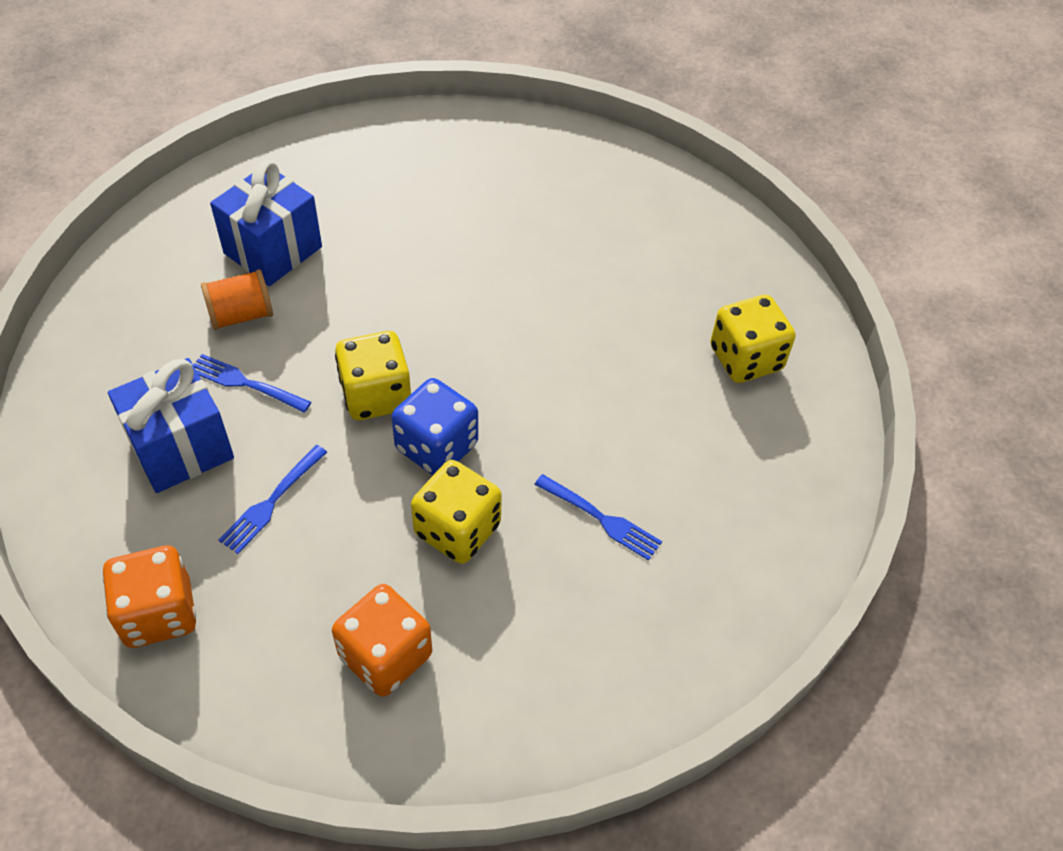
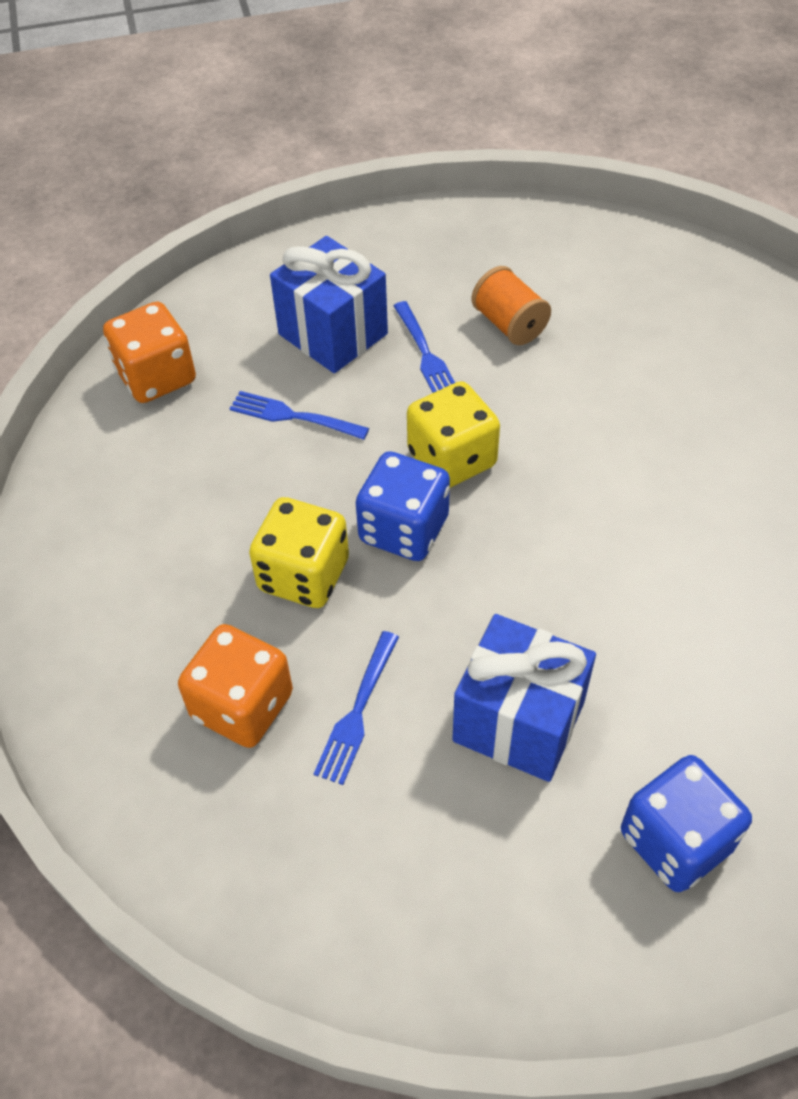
camera: 80 degrees right, 0 degrees up
blue fork [193,354,311,413] -> blue fork turned 150 degrees clockwise [393,301,455,393]
blue gift [210,161,322,286] -> blue gift moved to [452,614,596,782]
orange dice [332,584,432,697] -> orange dice moved to [178,624,293,748]
yellow dice [710,294,796,383] -> blue dice [621,755,752,892]

